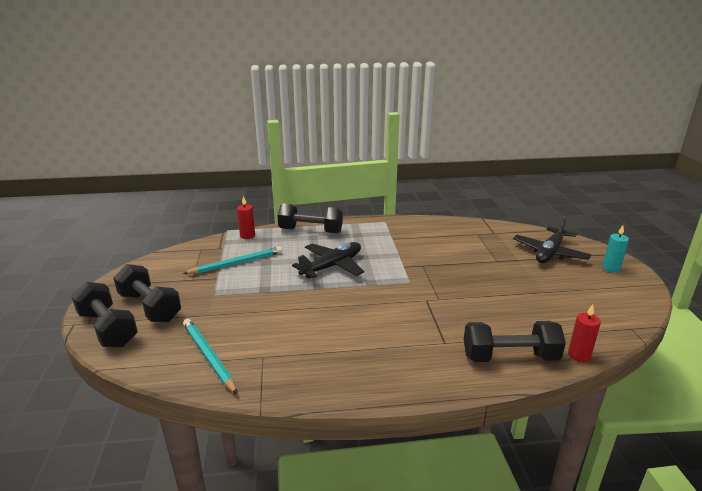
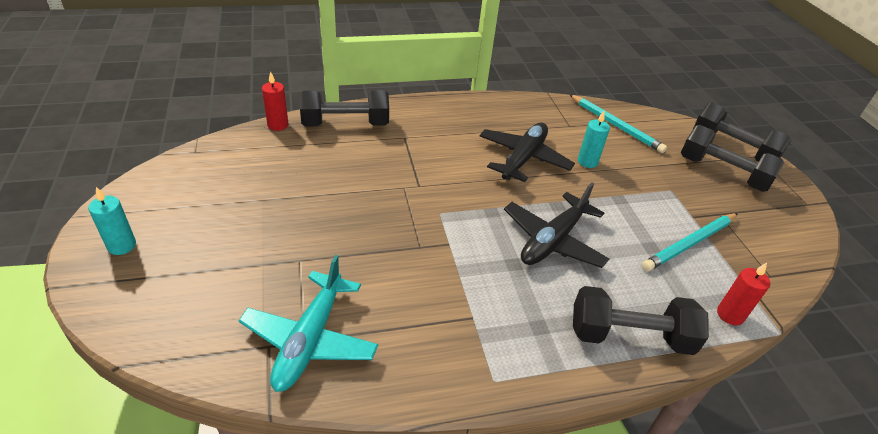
camera: 170 degrees right, 15 degrees up
black plane [513,216,591,263] -> black plane moved to [479,123,575,182]
none -> turquoise plane [239,255,378,392]
none -> turquoise candle [578,111,610,168]

